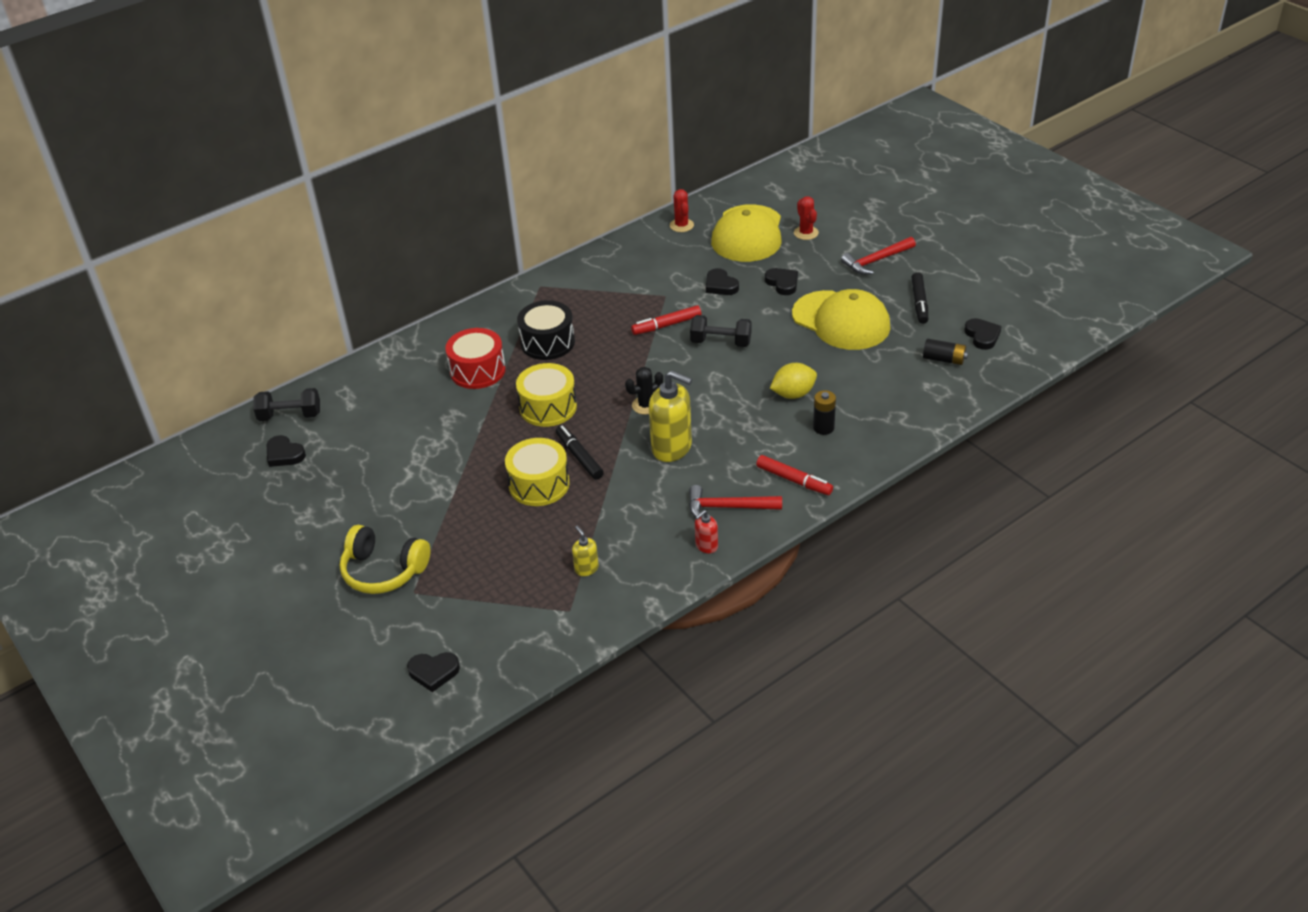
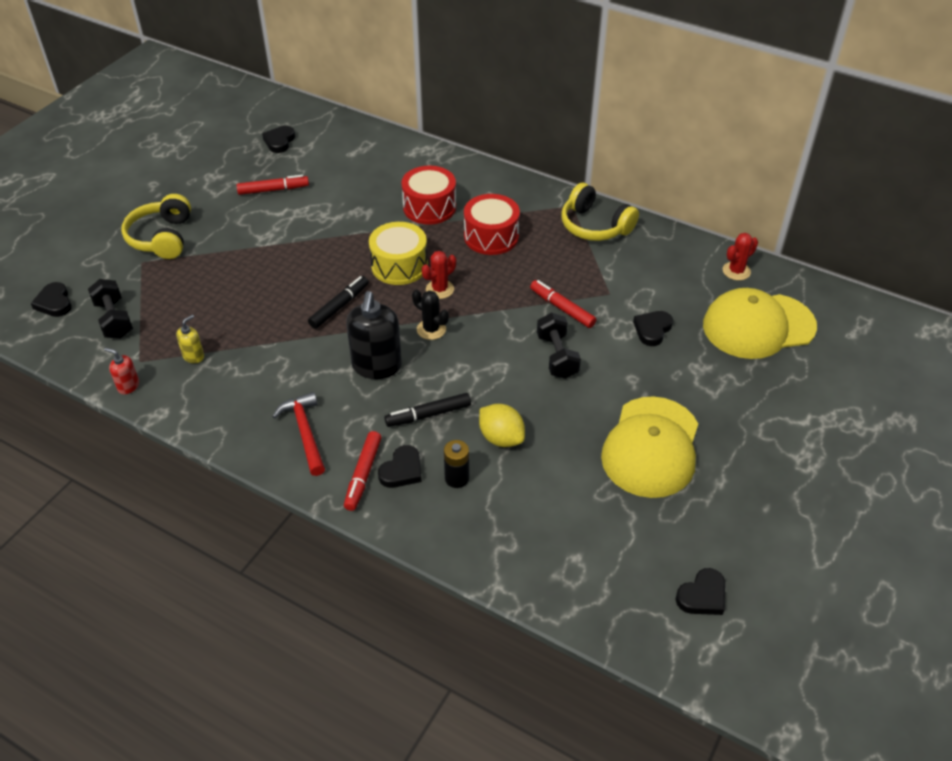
camera: 65 degrees right, 5 degrees up
black dumbbell [253,388,320,421] -> black dumbbell moved to [88,279,133,339]
yellow drum [505,438,570,506] -> none
black drum [517,300,575,360] -> red drum [464,194,520,255]
yellow soap dispenser [649,370,692,462] -> black soap dispenser [346,291,402,379]
red soap dispenser [695,510,718,553] -> red soap dispenser moved to [104,348,139,394]
black heart [765,268,798,295] -> black heart moved to [378,445,422,488]
red cactus [794,196,819,240] -> red cactus moved to [422,251,456,299]
red hammer [841,237,916,275] -> none
black marker [911,272,928,324] -> black marker moved to [385,393,471,427]
black battery [923,339,968,365] -> none
none -> red marker [237,175,309,195]
none -> yellow headphones [562,183,639,241]

